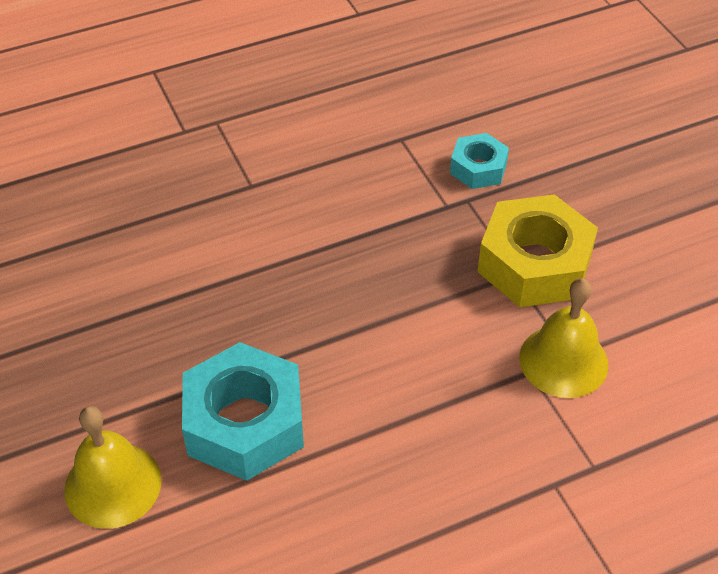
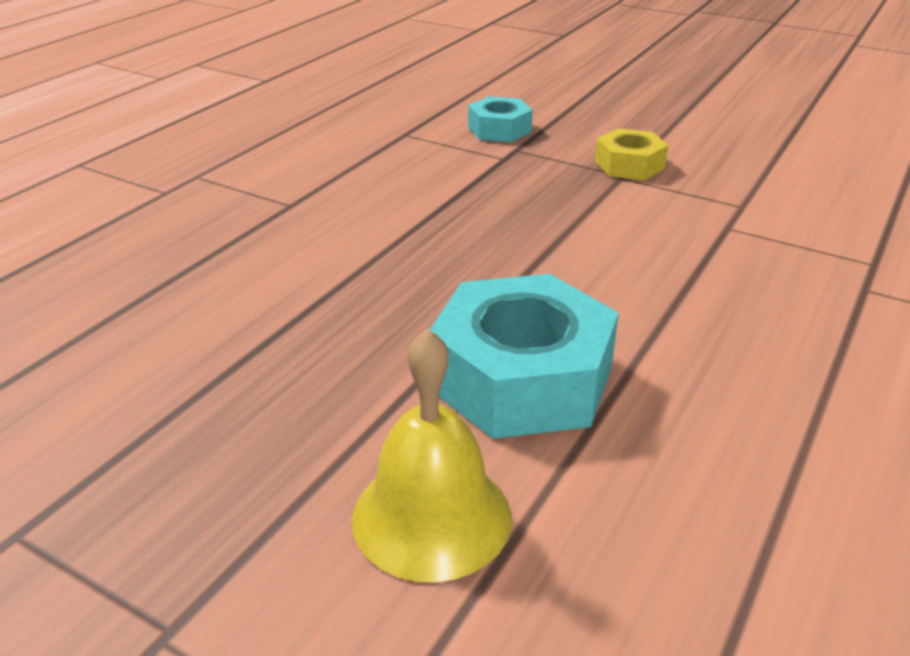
camera: 35 degrees left, 15 degrees down
yellow nut [477,194,598,307] -> yellow nut [595,128,669,180], size x0.55
yellow bell [519,278,609,398] -> none

